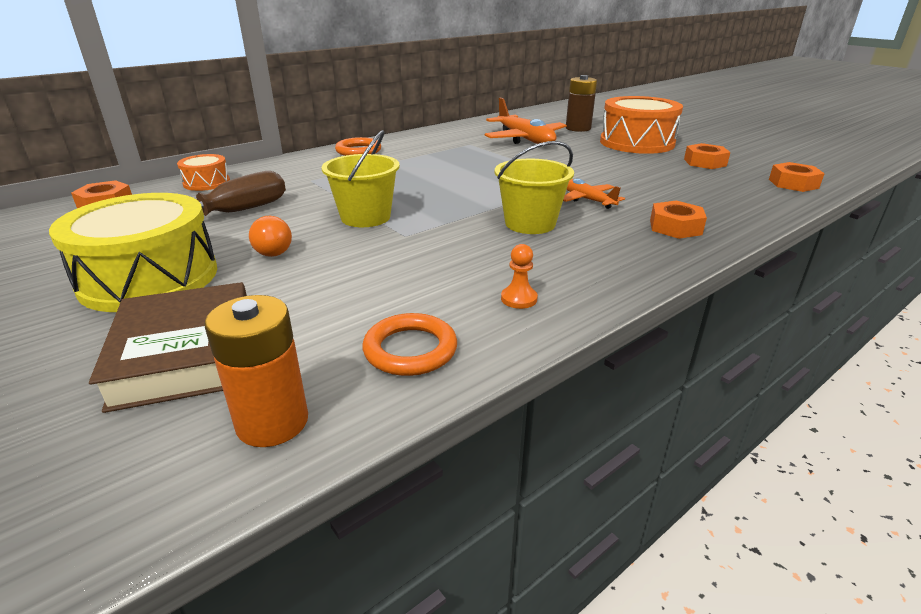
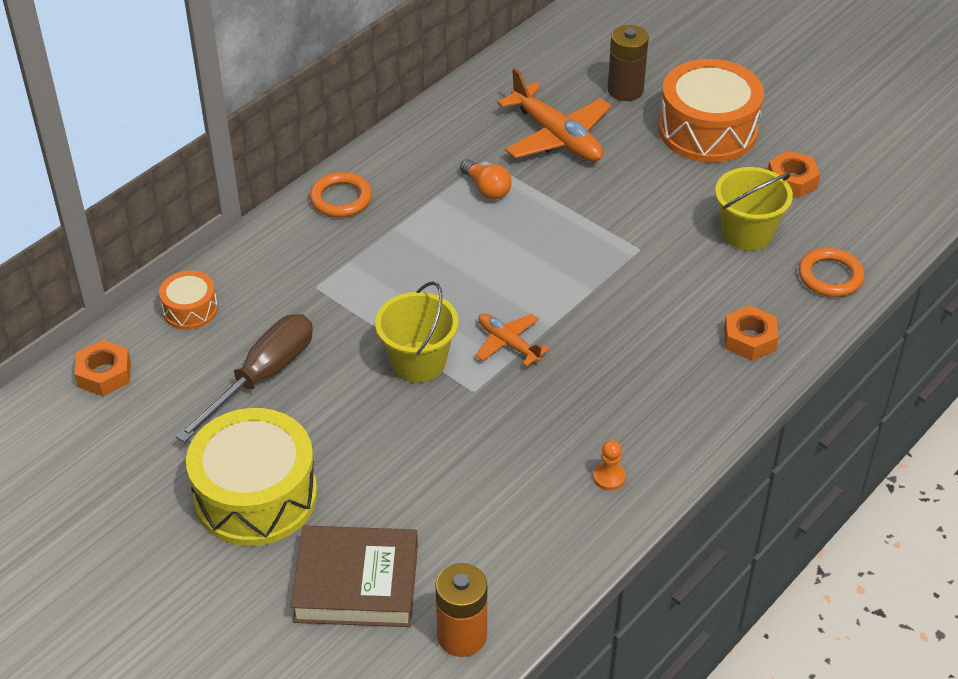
camera: 10 degrees left, 15 degrees up
brown book [89,282,247,413] -> brown book turned 60 degrees counterclockwise [290,525,418,627]
orange light bulb [249,216,292,257] -> orange light bulb moved to [460,159,512,200]
orange ring [362,313,457,376] -> orange ring moved to [799,248,865,297]
yellow bucket [495,141,574,234] -> yellow bucket moved to [715,167,793,251]
orange plane [563,178,625,209] -> orange plane moved to [475,314,549,367]
orange nut [769,162,825,192] -> none

